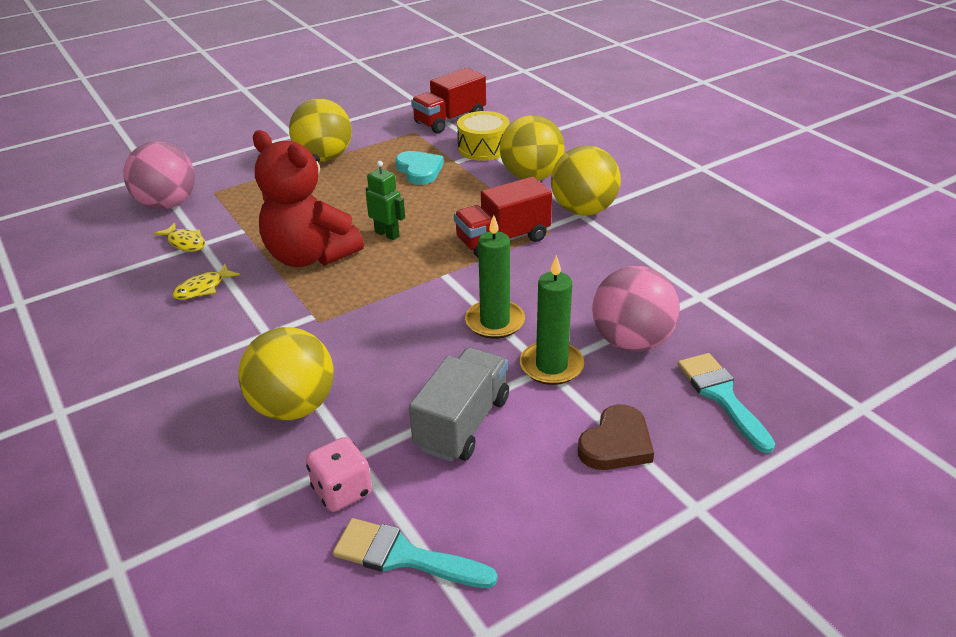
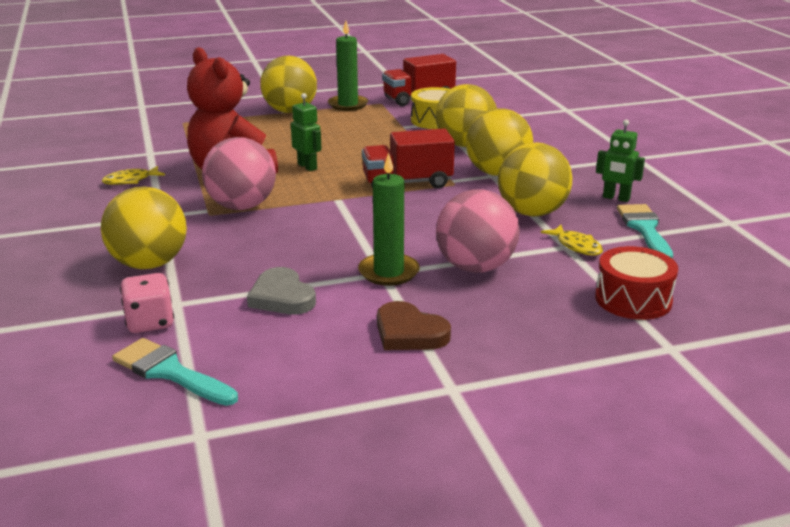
camera: 15 degrees right, 10 degrees down
pink ball [123,141,195,209] -> pink ball moved to [202,137,276,210]
yellow fish [154,223,205,252] -> yellow fish moved to [541,225,603,256]
turquoise heart [395,151,444,185] -> none
grey truck [409,347,509,462] -> grey heart [247,267,316,315]
green candle [465,215,525,339] -> green candle moved to [328,21,368,111]
brown heart [578,404,654,470] -> brown heart turned 75 degrees clockwise [377,301,451,350]
turquoise brush [677,353,775,453] -> turquoise brush moved to [617,204,673,259]
none -> yellow ball [498,142,572,217]
none -> red drum [595,246,678,320]
none -> green robot [596,120,645,202]

